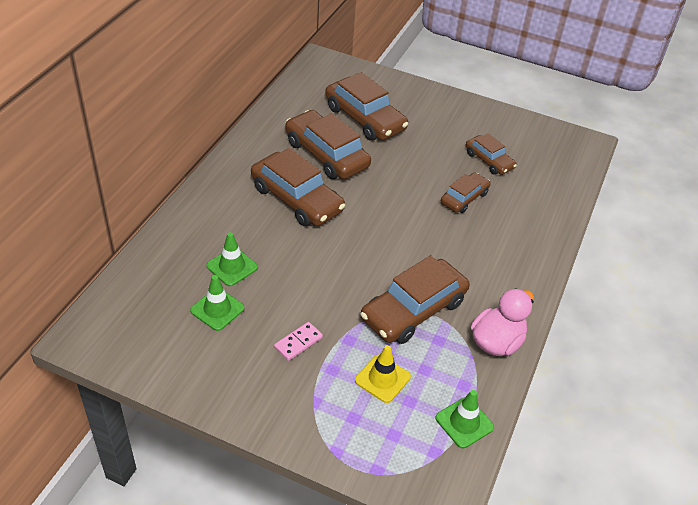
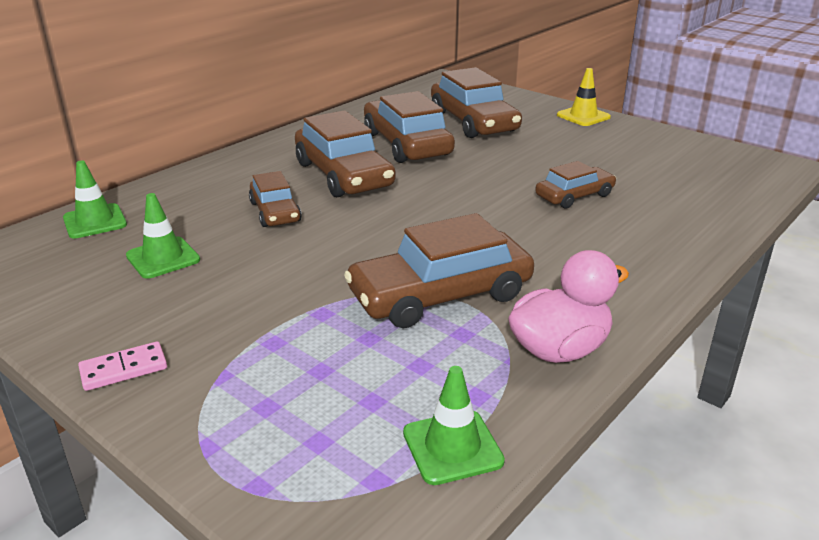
camera: 20 degrees right, 15 degrees down
green traffic cone [206,232,258,286] -> green traffic cone moved to [63,161,127,239]
pink domino [274,322,323,361] -> pink domino moved to [78,341,167,391]
yellow traffic cone [355,345,411,403] -> yellow traffic cone moved to [557,68,611,126]
brown car [466,133,517,175] -> brown car moved to [249,171,302,227]

